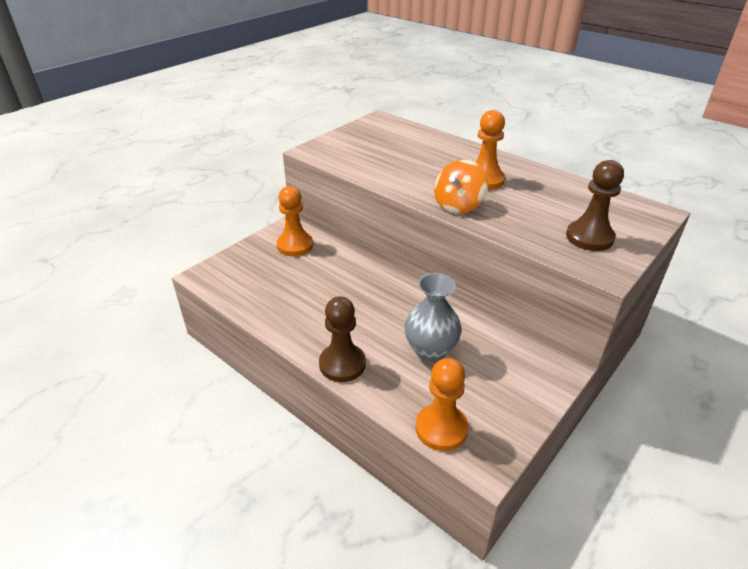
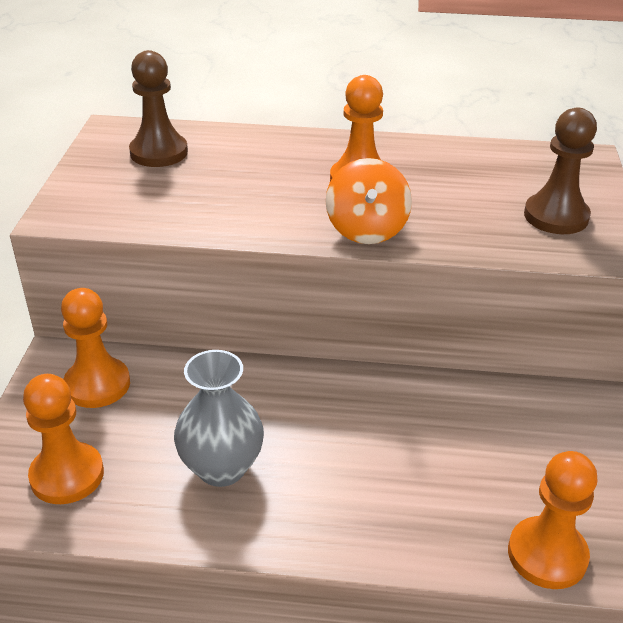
camera: 35 degrees left, 0 degrees up
brown pawn [319,296,366,382] -> brown pawn moved to [129,50,188,167]
grey vase [404,273,462,362] -> grey vase moved to [174,350,264,487]
none -> orange pawn [23,374,104,504]

